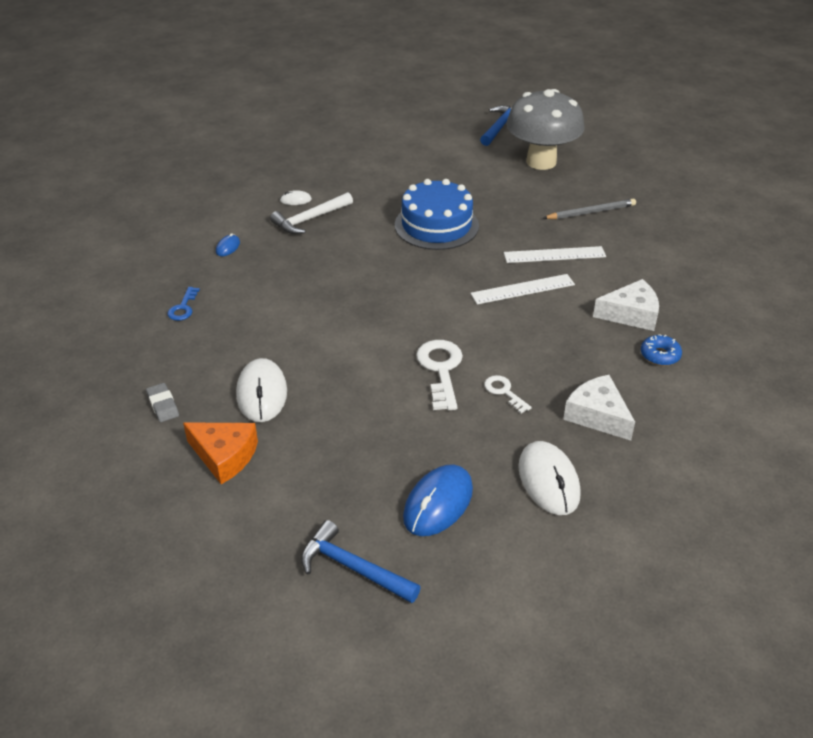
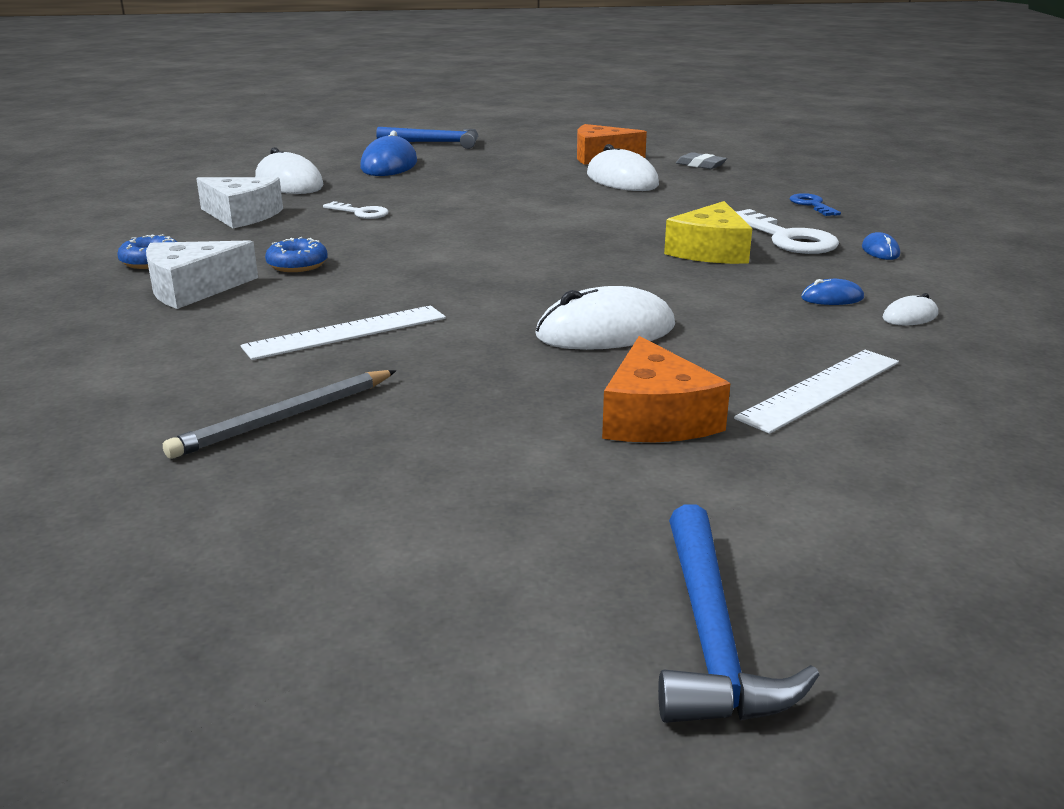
camera: 155 degrees right, 15 degrees down
white hammer [270,192,353,234] -> blue mouse [801,279,864,305]
blue cake [395,179,479,250] -> white mouse [536,286,675,350]
white key [416,340,463,410] -> white key moved to [735,209,839,254]
white ruler [470,274,575,305] -> white ruler moved to [734,350,899,434]
grey mushroom [506,89,585,170] -> none
none -> blue donut [265,237,328,272]
none -> orange cheese [602,336,731,442]
none -> yellow cheese [664,201,752,264]

